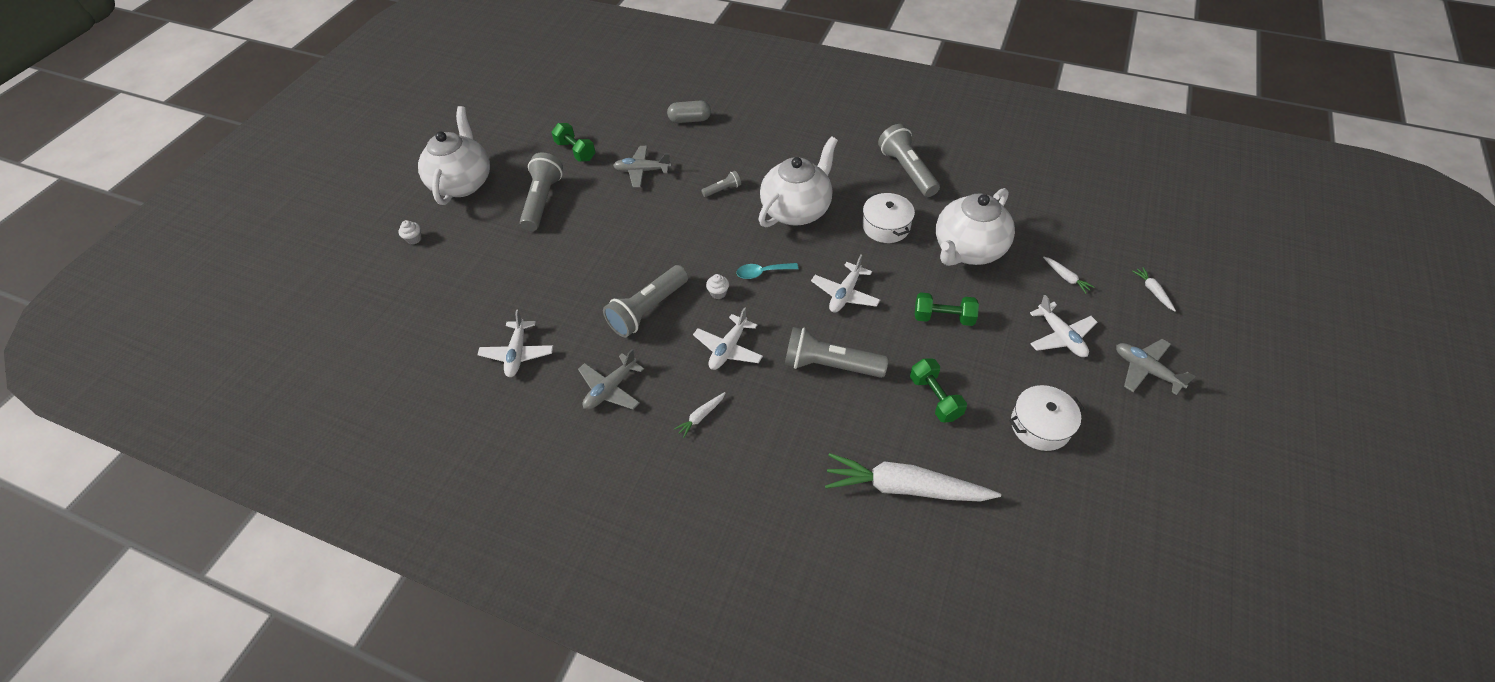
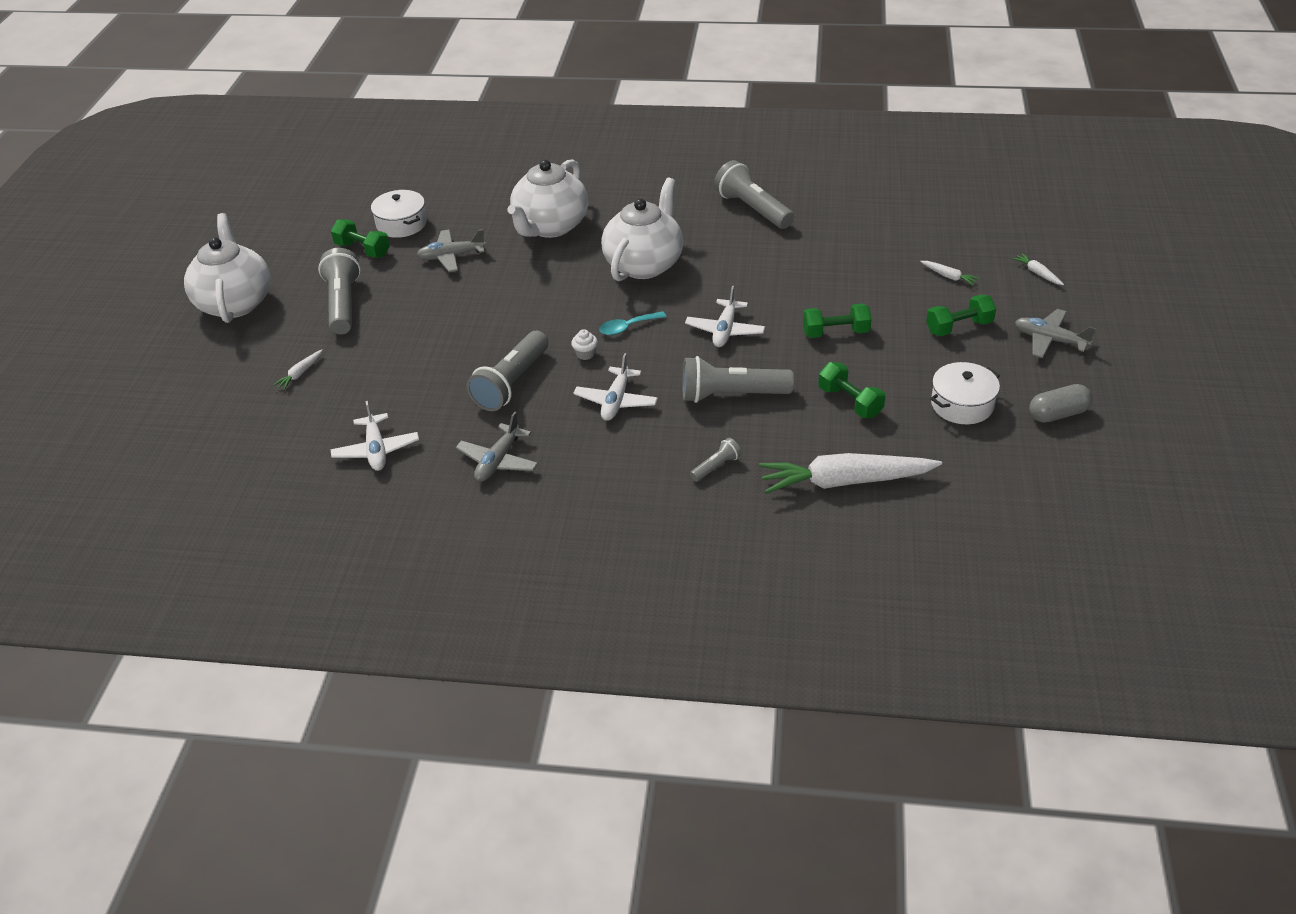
camera: 15 degrees left, 10 degrees down
white cupcake [398,220,422,244] -> none
grey capsule [667,101,711,123] -> grey capsule moved to [1029,384,1092,423]
white carrot [674,392,725,438] -> white carrot moved to [273,350,323,390]
grey flashlight [701,171,741,197] -> grey flashlight moved to [690,438,741,482]
white pot [862,192,915,243] -> white pot moved to [371,190,427,238]
white teapot [936,188,1015,266] -> white teapot moved to [507,160,588,238]
white plane [1030,295,1097,357] -> green dumbbell [926,295,996,336]

